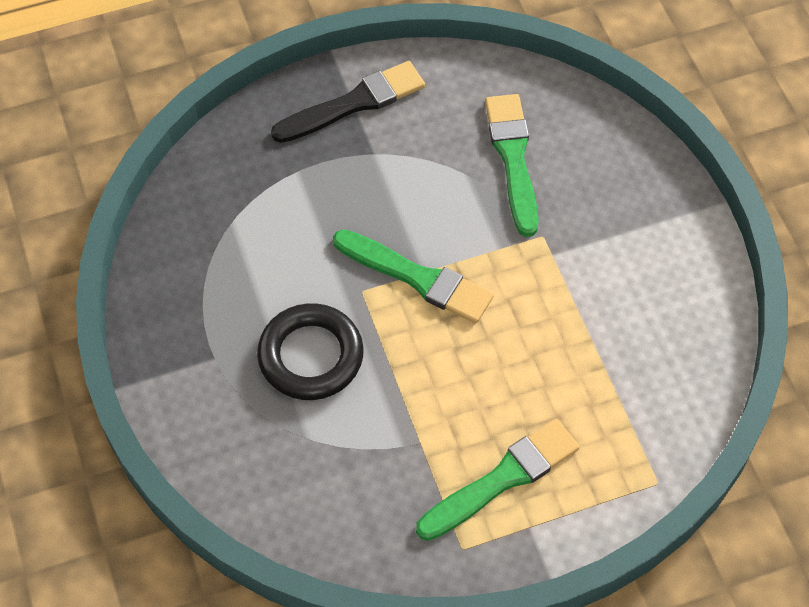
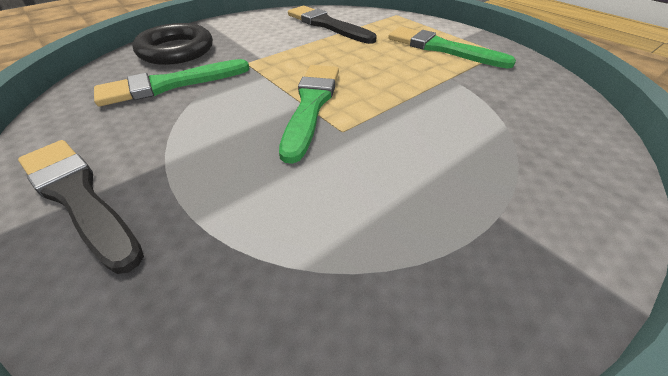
camera: 110 degrees left, 15 degrees down
black ring [257,303,364,400] -> black ring moved to [132,23,213,65]
none -> black brush [288,5,377,44]

